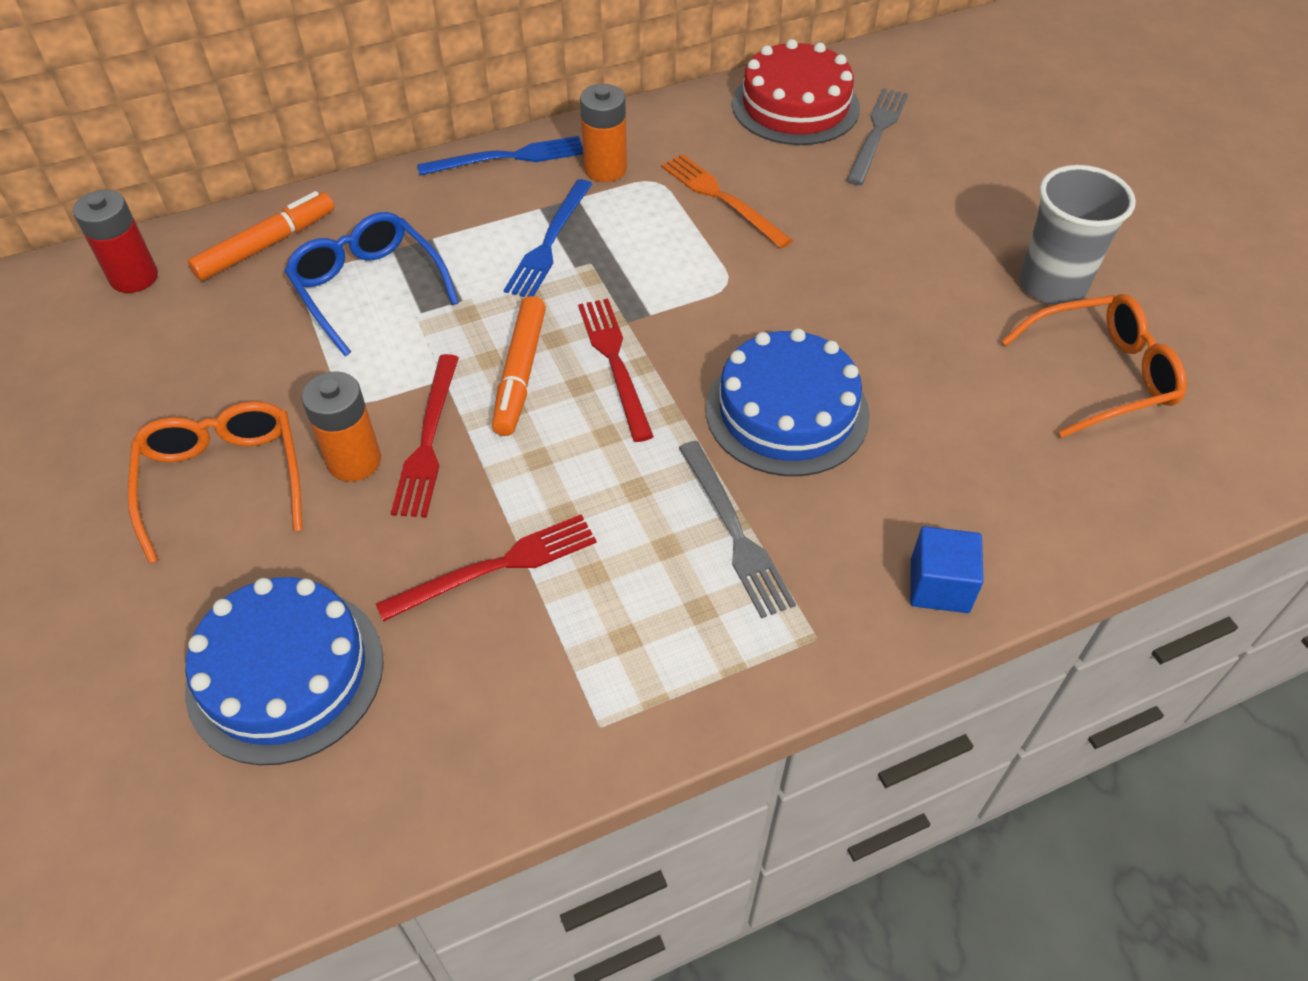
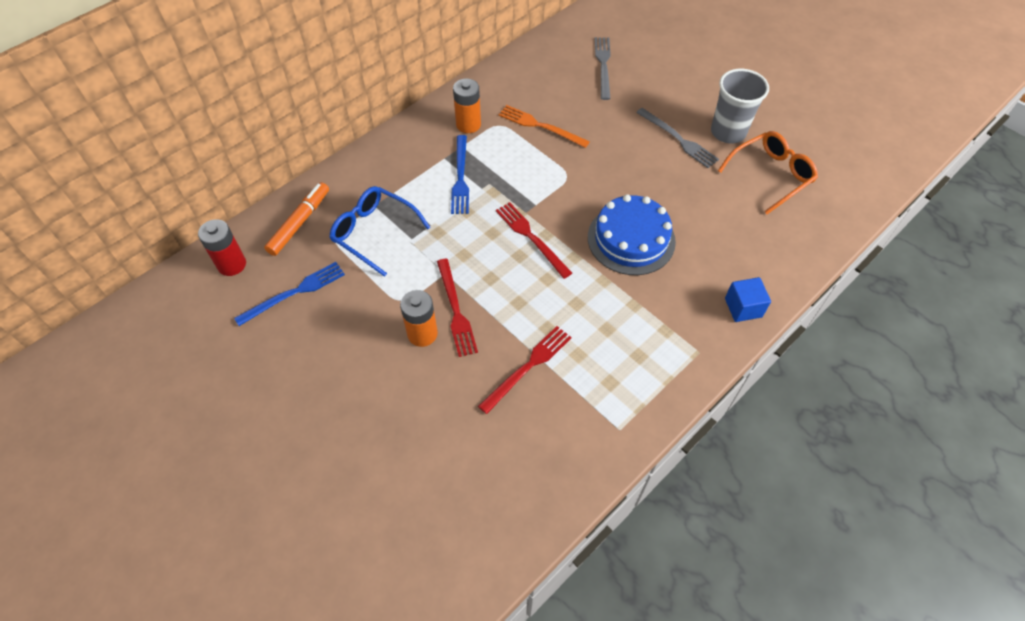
camera: 20 degrees left, 5 degrees up
orange glasses [128,401,302,564] -> none
blue cake [185,577,384,765] -> none
blue fork [417,136,583,175] -> blue fork moved to [234,262,345,326]
orange marker [492,296,546,436] -> none
grey fork [679,441,796,619] -> grey fork moved to [636,108,719,168]
red cake [732,39,860,145] -> none

